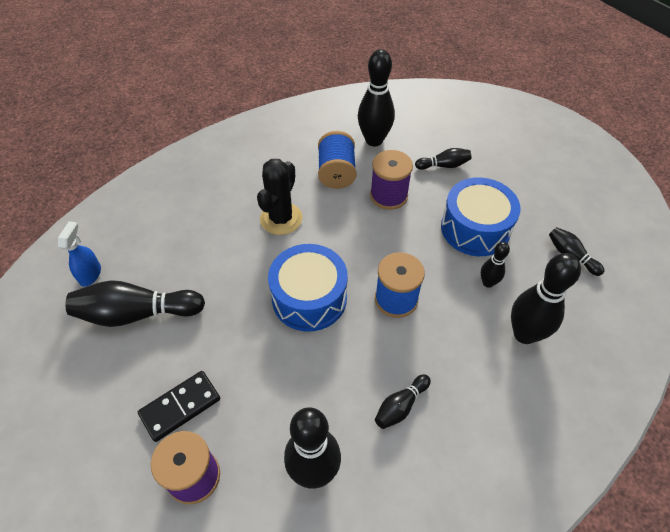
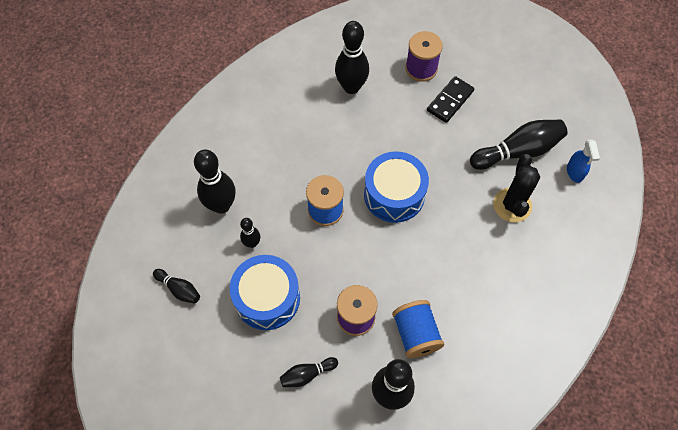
camera: 165 degrees right, 10 degrees up
black cactus [257,159,302,235] -> black cactus moved to [493,154,540,222]
black bowling pin [375,374,431,429] -> none

